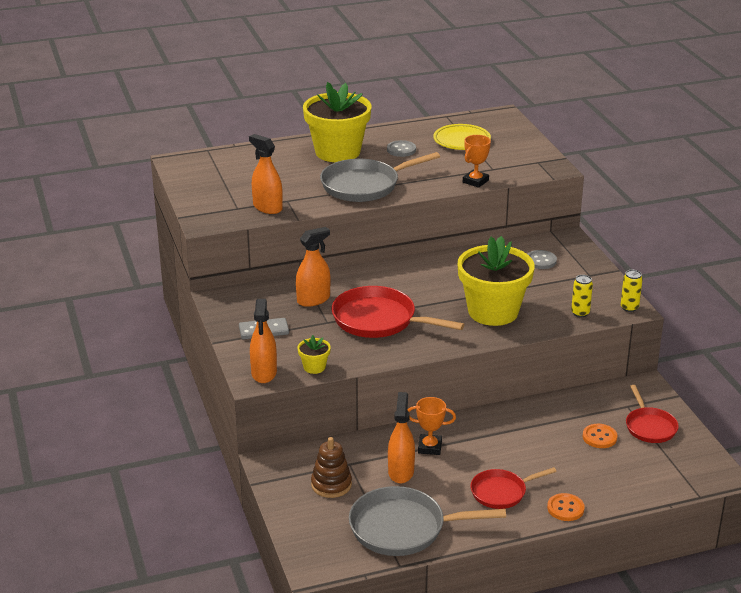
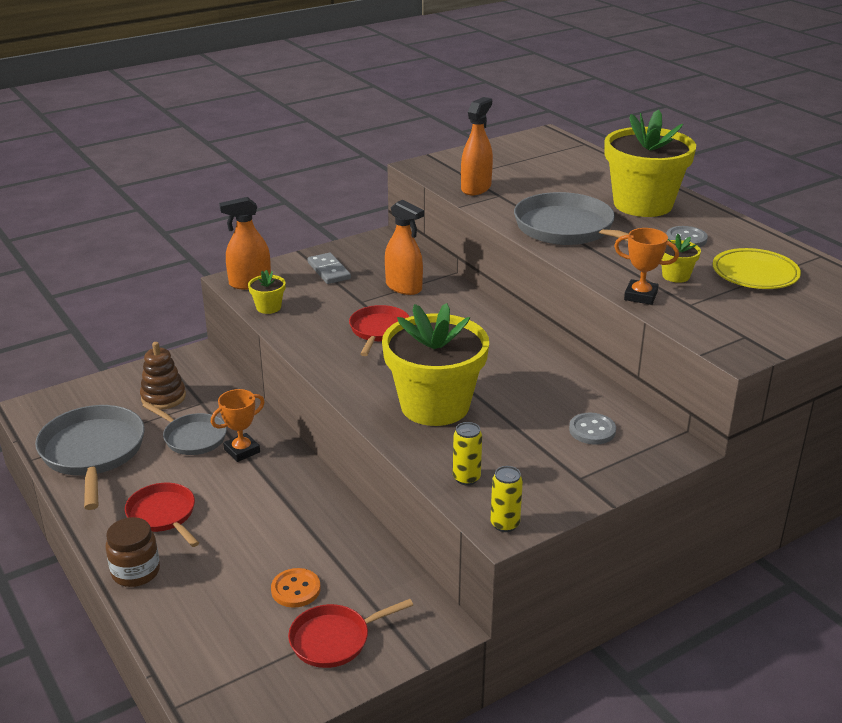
camera: 75 degrees right, 0 degrees up
red pan [332,286,464,338] -> red pan [349,305,409,356], size x0.60
orange spray bottle [388,392,415,484] -> grey pan [142,402,227,455]
orange trophy [407,397,456,455] -> orange trophy turned 60 degrees clockwise [211,389,265,462]
orange button [547,493,585,521] -> brown jar [106,517,160,587]
none -> yellow flower pot [662,234,701,283]

